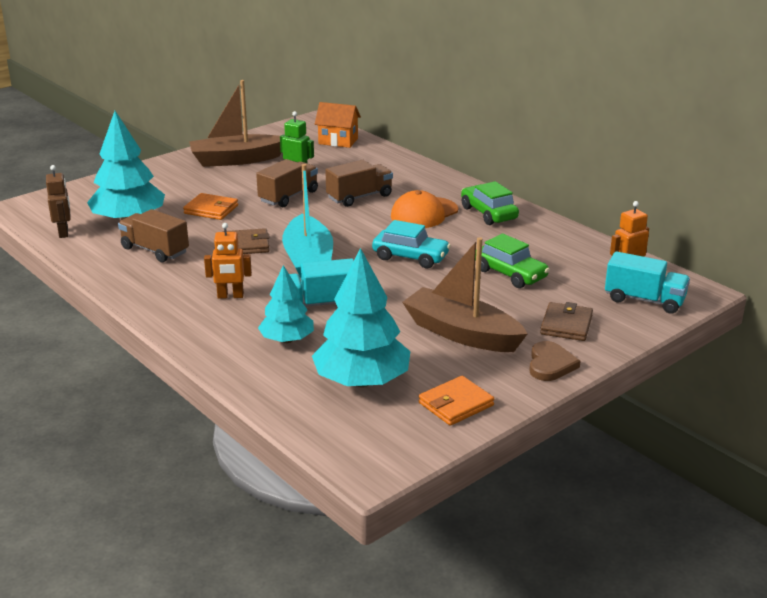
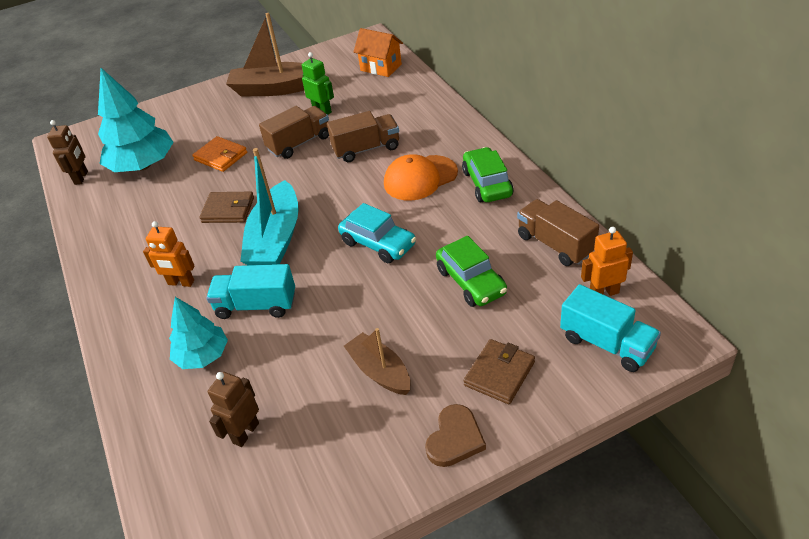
camera: 20 degrees right, 15 degrees up
brown truck [118,209,189,262] -> brown truck moved to [517,199,599,266]
turquoise tree [312,248,411,387] -> brown robot [208,372,259,447]
brown boat [402,237,528,352] -> brown boat [344,328,411,395], size x0.61
orange wallet [419,376,494,426] -> none

